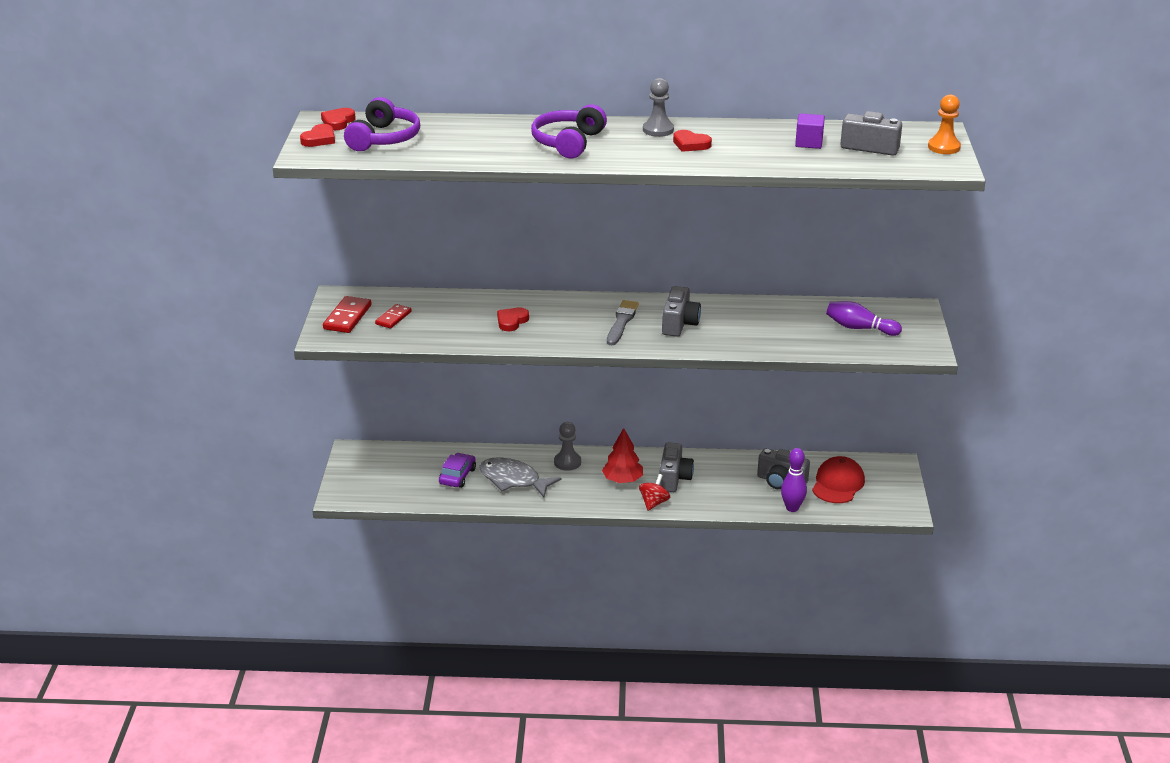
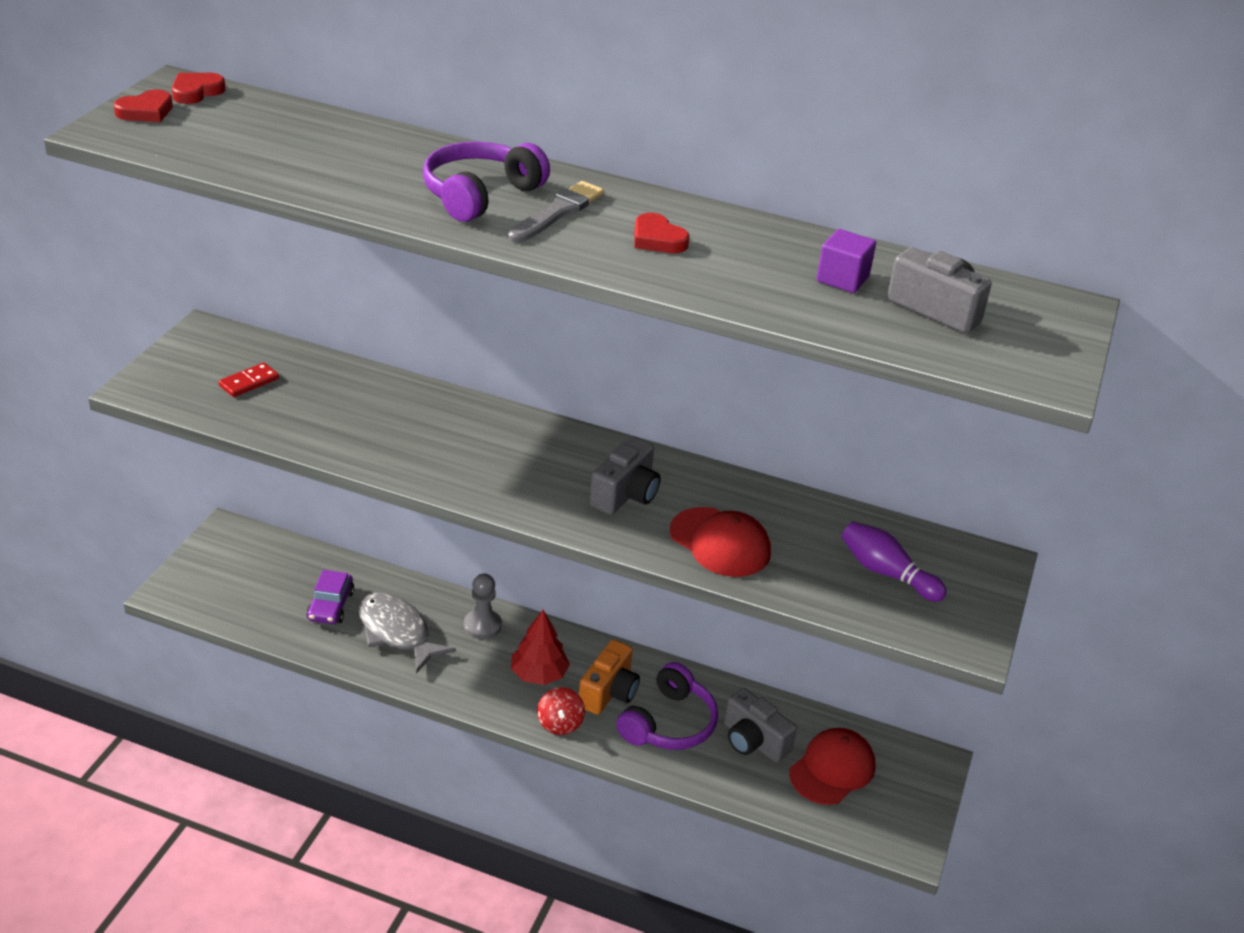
camera: 15 degrees right, 5 degrees up
red domino [323,296,371,333] -> none
purple headphones [344,97,420,151] -> purple headphones moved to [616,662,718,750]
purple car [439,453,476,488] -> purple car turned 150 degrees clockwise [306,570,354,624]
red heart [497,307,529,331] -> none
grey brush [607,300,639,345] -> grey brush moved to [508,181,604,243]
red spinning top [639,474,670,511] -> red spinning top turned 135 degrees clockwise [537,687,585,735]
grey pawn [643,78,674,137] -> none
grey camera [659,442,694,492] -> orange camera [579,640,640,715]
purple bowling pin [781,448,807,512] -> none
orange pawn [928,94,961,154] -> none
none -> red cap [670,507,771,577]

